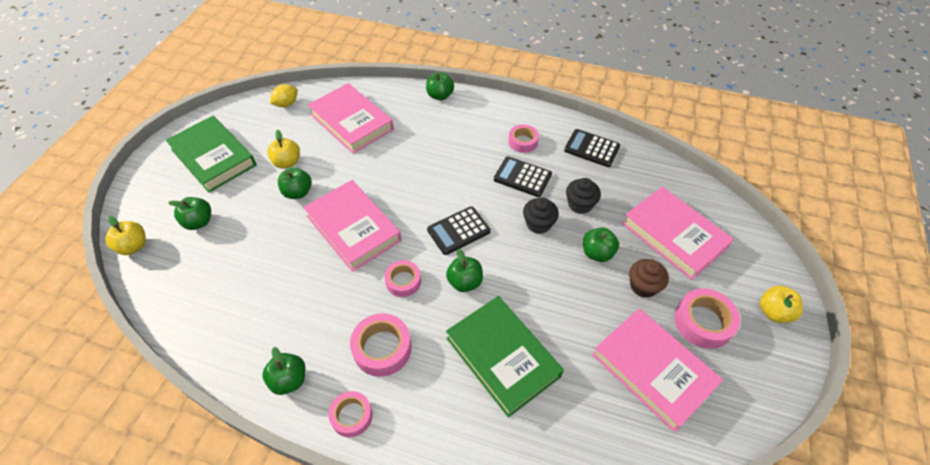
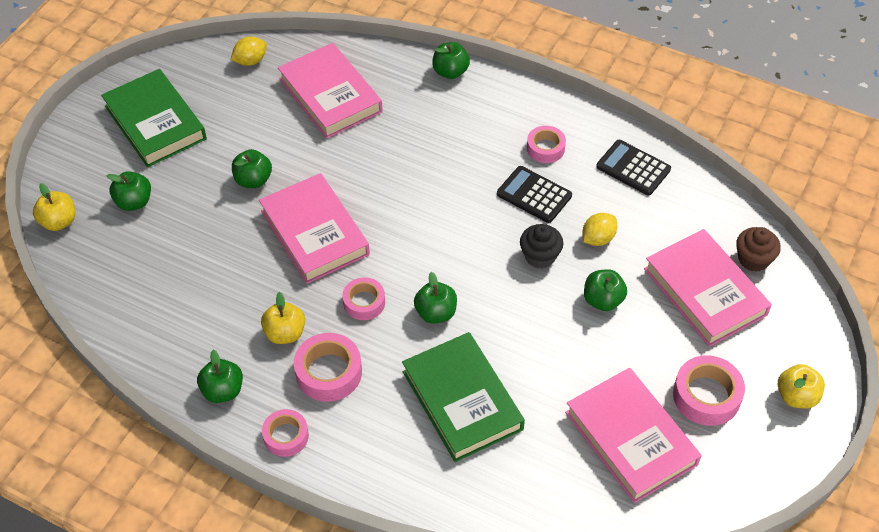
camera: 10 degrees right, 0 degrees up
yellow apple [267,130,300,169] -> yellow apple moved to [261,292,305,344]
black calculator [427,206,491,255] -> none
black cupcake [566,178,601,214] -> yellow lemon [583,213,617,246]
brown cupcake [630,259,669,298] -> brown cupcake moved to [736,227,781,272]

